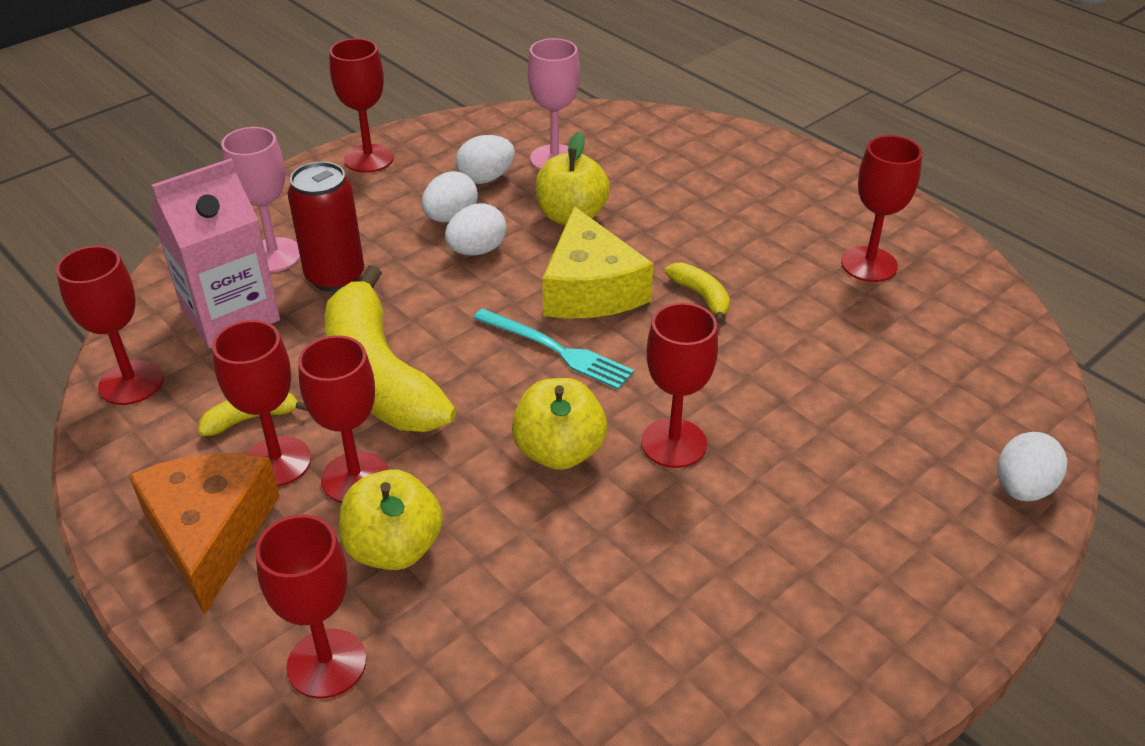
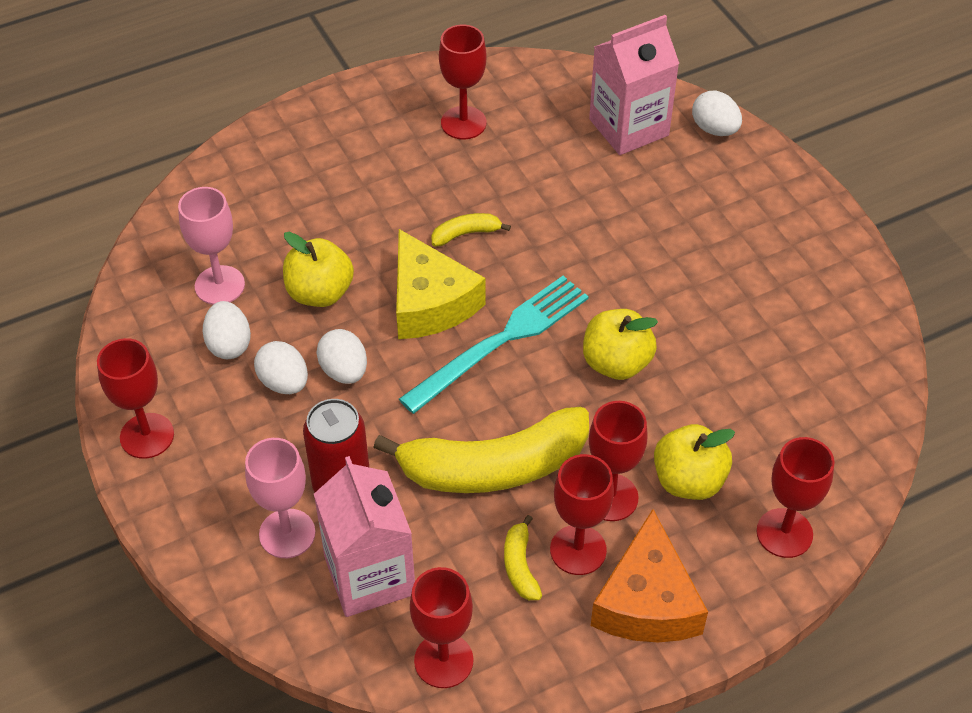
camera: 75 degrees left, 10 degrees up
orange cheese [129,453,280,614] -> orange cheese turned 90 degrees counterclockwise [591,509,708,642]
turquoise fork [473,308,634,390] -> turquoise fork [399,276,589,414], size x1.50
yellow cheese [542,206,654,319] -> yellow cheese turned 60 degrees clockwise [396,229,485,339]
red goblet [641,302,718,468] -> none
none -> pink carton [589,15,679,155]

